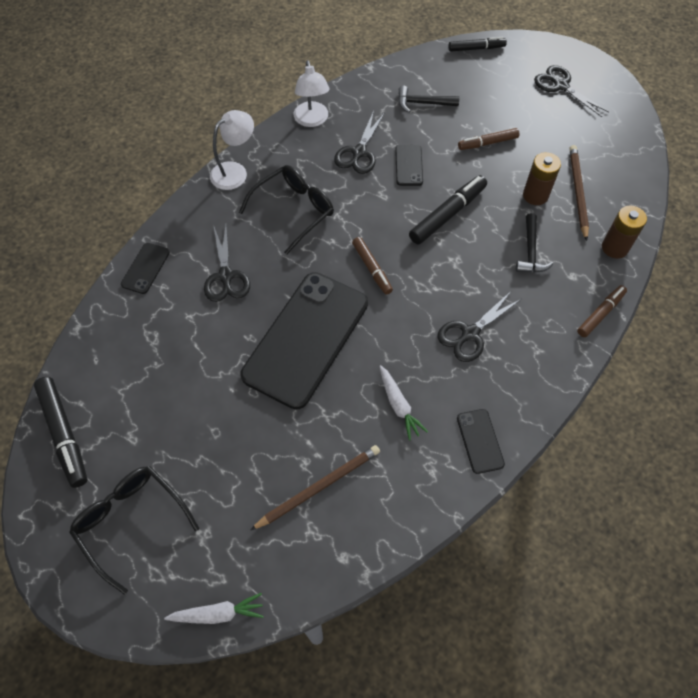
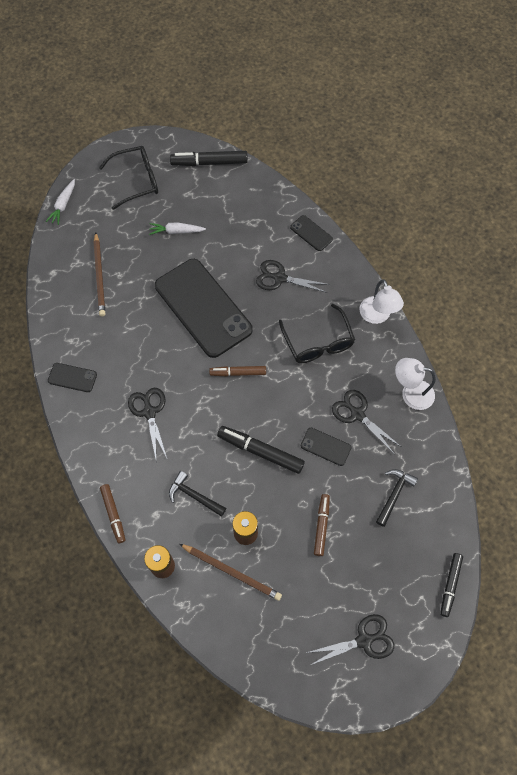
camera: 115 degrees right, 5 degrees up
white carrot [380,365,428,441] -> white carrot moved to [149,223,206,235]
black marker [409,175,487,245] -> black marker turned 135 degrees clockwise [217,426,305,474]

